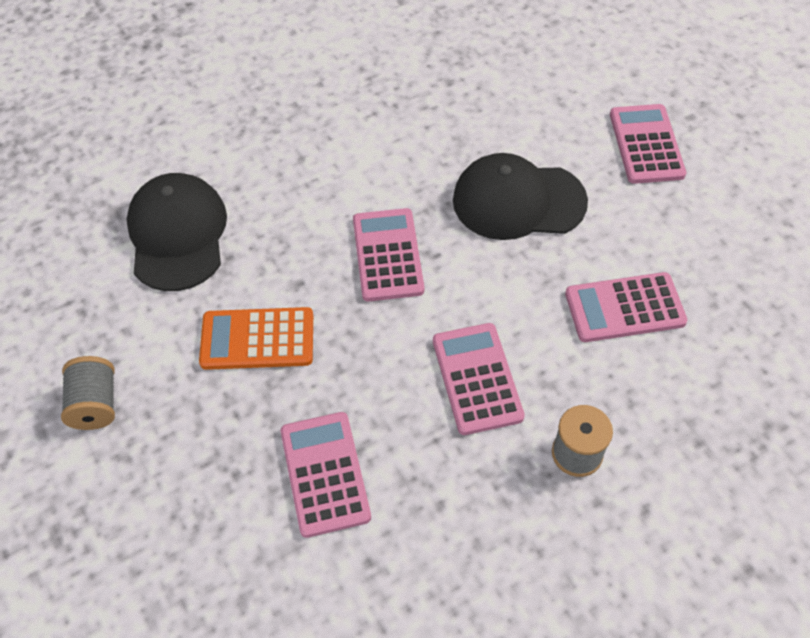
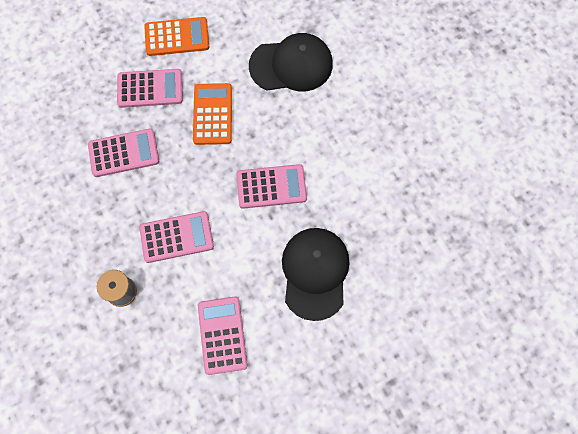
camera: 90 degrees right, 15 degrees up
grey spool [61,356,115,430] -> orange calculator [144,17,209,56]
pink calculator [610,104,686,184] -> pink calculator moved to [117,69,183,108]

